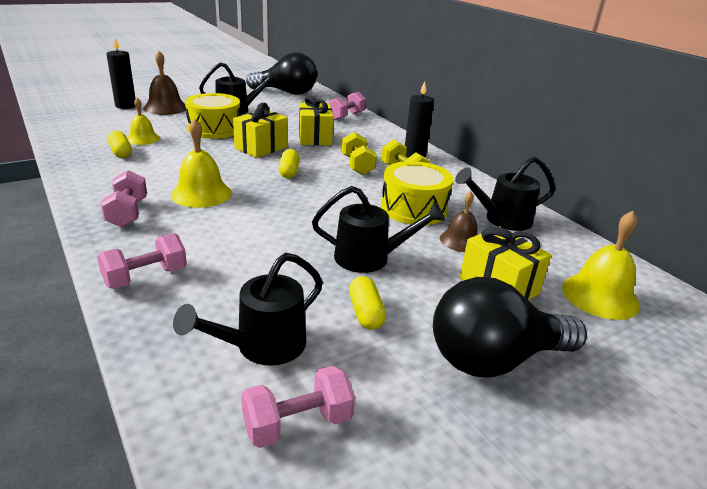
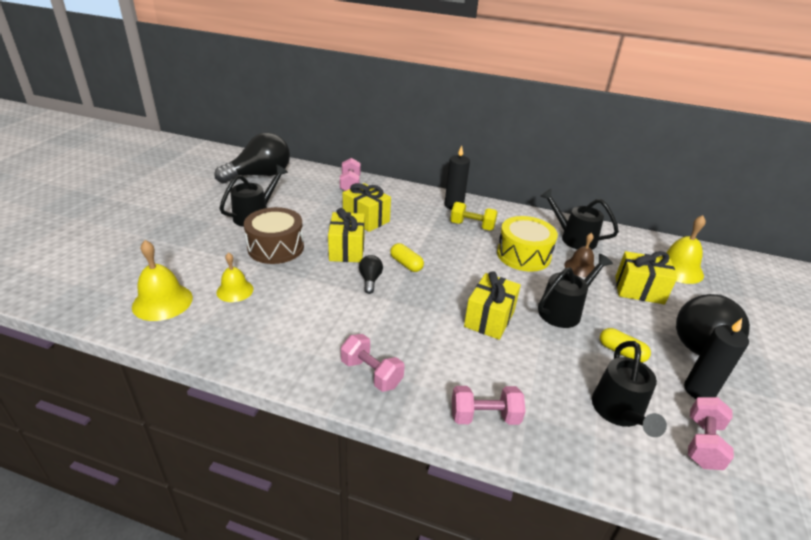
camera: 40 degrees left, 5 degrees up
pink dumbbell [97,233,187,289] -> pink dumbbell turned 75 degrees clockwise [452,386,526,425]
black candle [106,38,136,109] -> black candle moved to [684,318,749,399]
yellow capsule [108,131,132,158] -> none
brown bell [143,51,186,115] -> none
yellow bell [171,118,232,208] -> yellow bell moved to [132,240,193,321]
yellow drum [185,93,241,139] -> brown drum [244,207,304,264]
yellow dumbbell [342,132,377,175] -> none
black watering can [455,157,555,231] -> black watering can turned 90 degrees clockwise [540,188,619,250]
none -> black light bulb [359,255,383,294]
none -> yellow gift [464,271,521,340]

